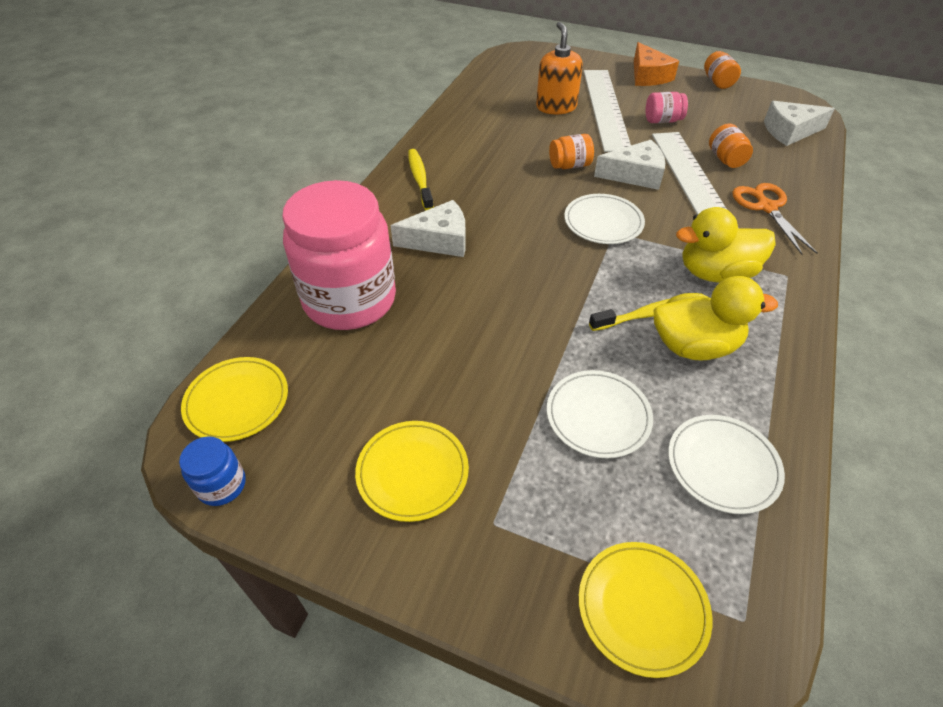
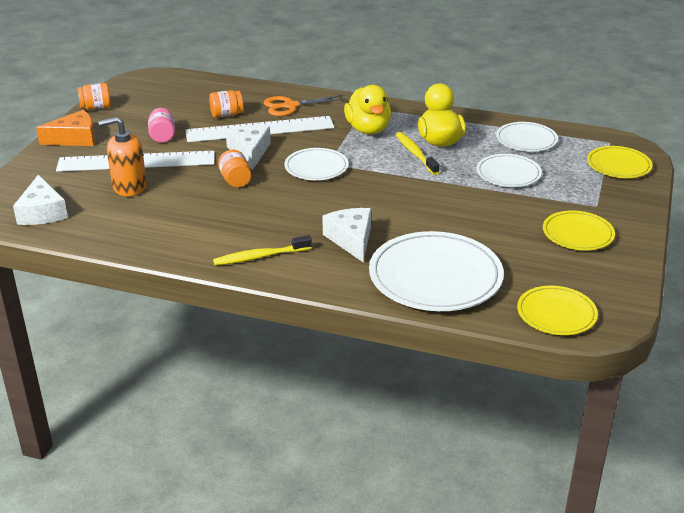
camera: 95 degrees left, 15 degrees down
blue jar [179,436,246,506] -> none
pink jar [282,180,396,330] -> white plate [369,231,504,311]
white cheese [764,101,835,146] -> white cheese moved to [13,175,68,225]

